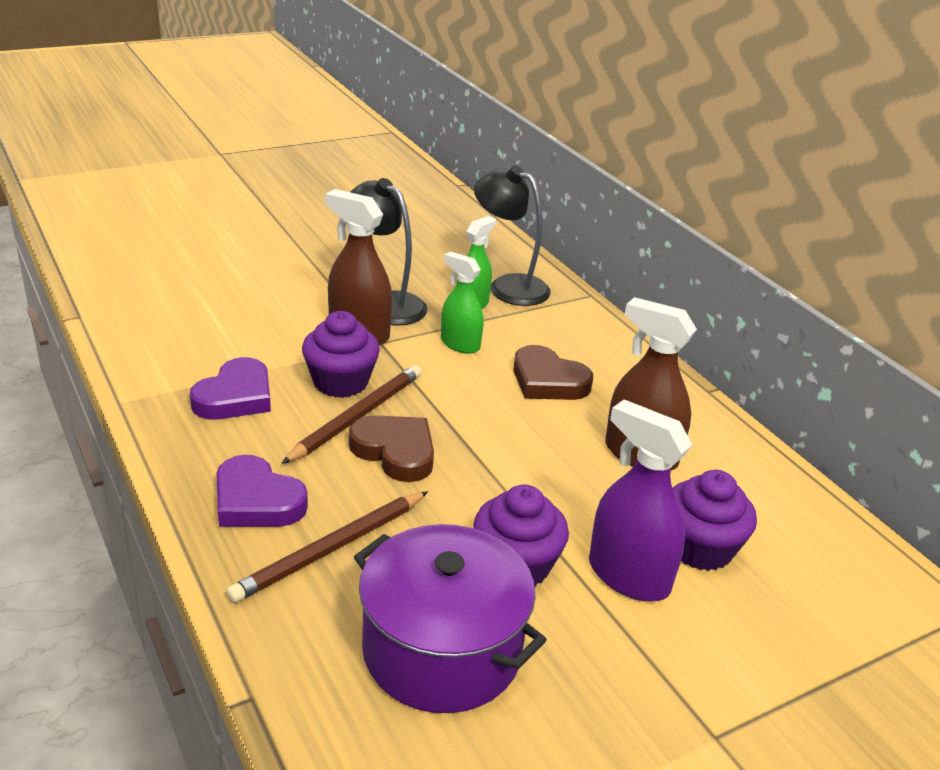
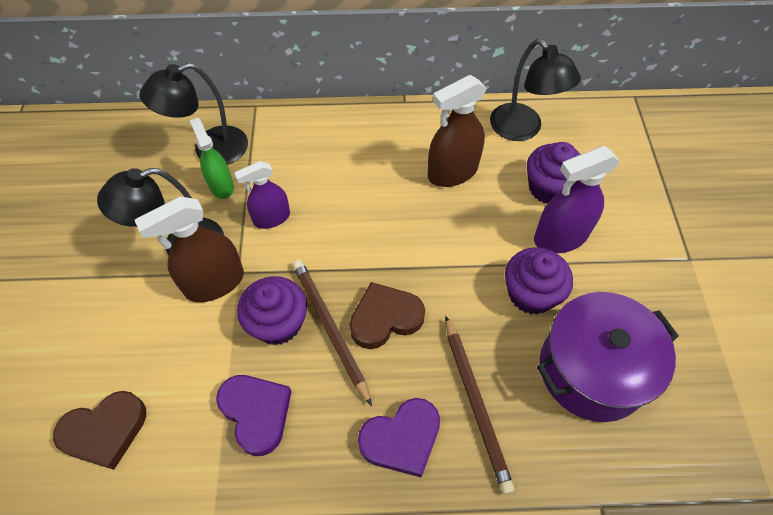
camera: 60 degrees left, 25 degrees up
green spray bottle [441,251,484,354] -> purple spray bottle [234,161,290,229]
brown heart [513,345,593,400] -> brown heart moved to [53,391,146,470]
none -> black lamp [490,39,581,141]

